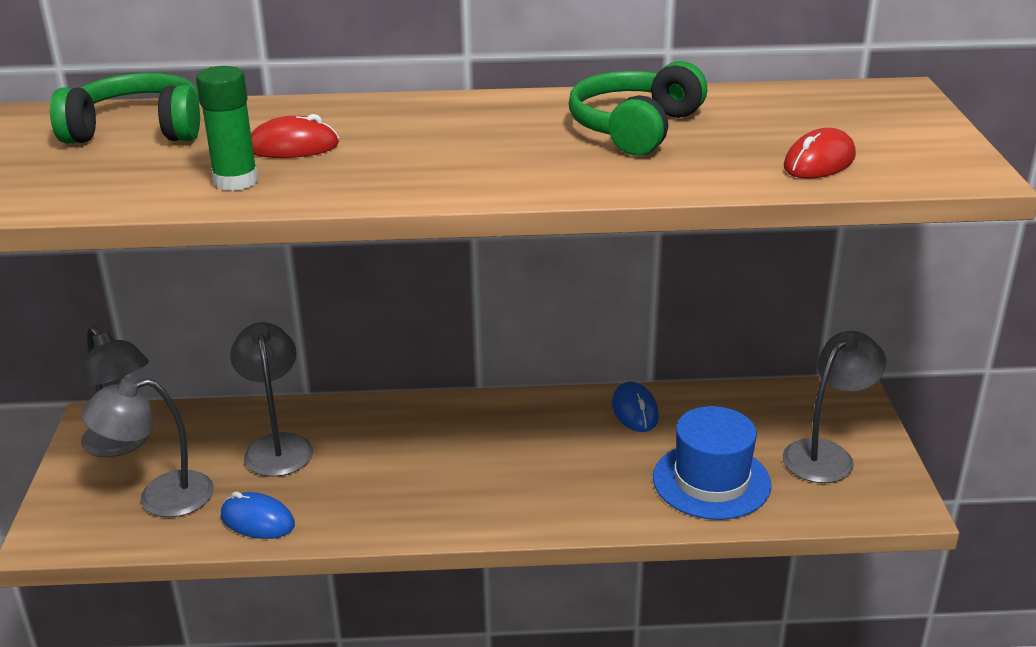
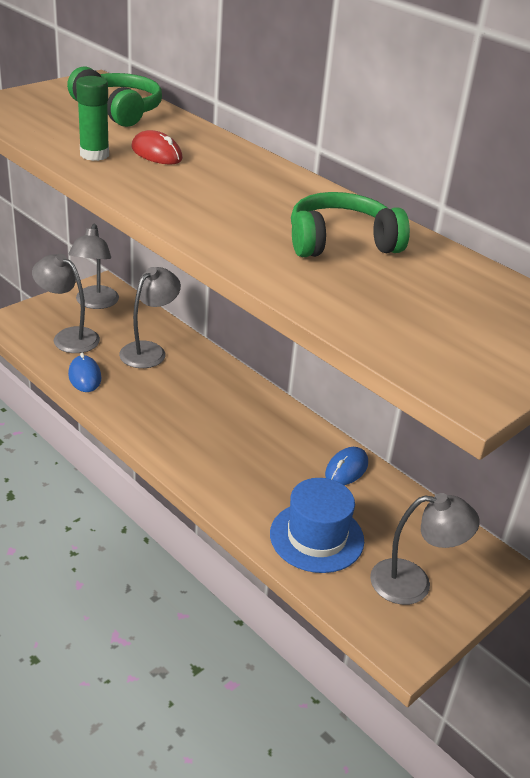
camera: 45 degrees right, 5 degrees up
red mouse [784,128,856,178] -> none

